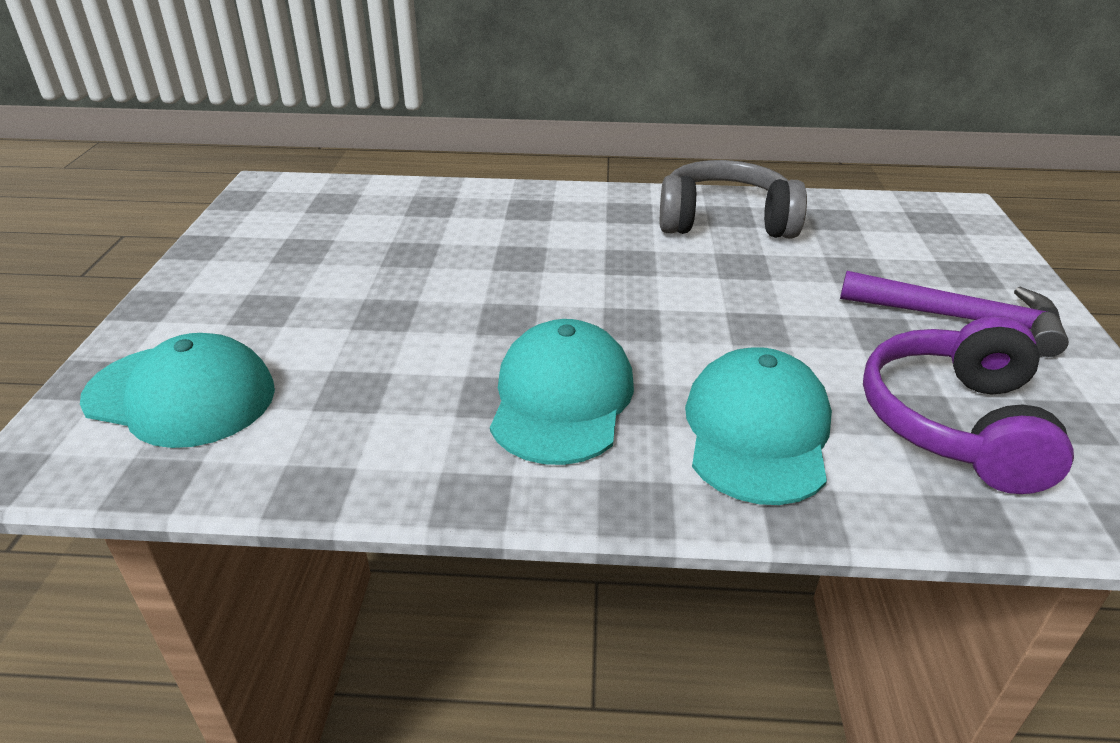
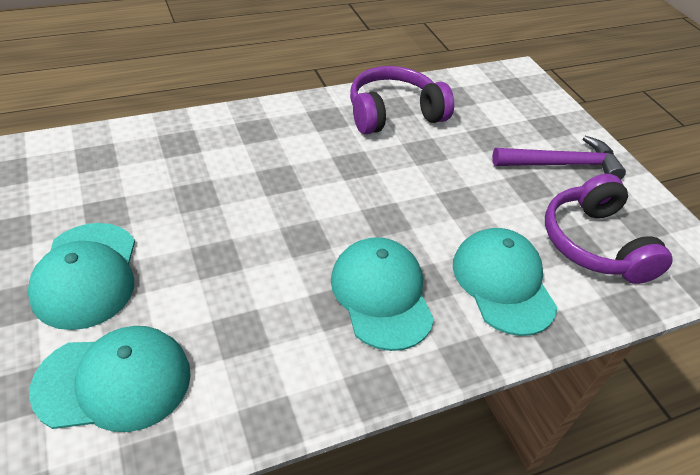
camera: 30 degrees left, 10 degrees up
grey headphones [660,160,807,239] -> purple headphones [350,66,454,134]
none -> turquoise cap [28,223,135,330]

